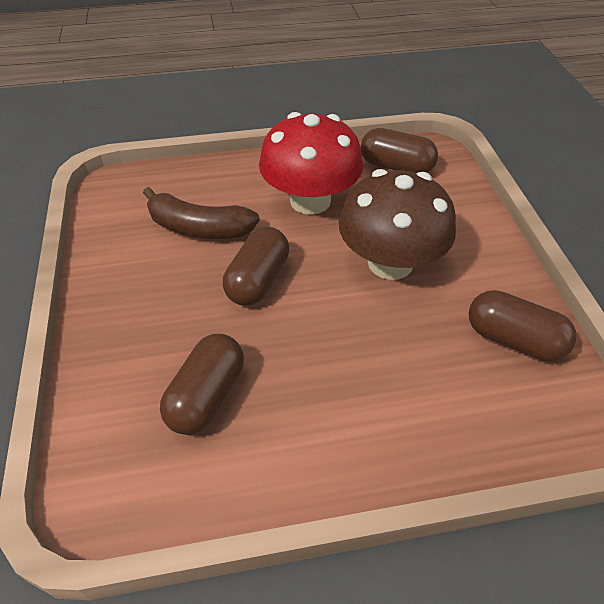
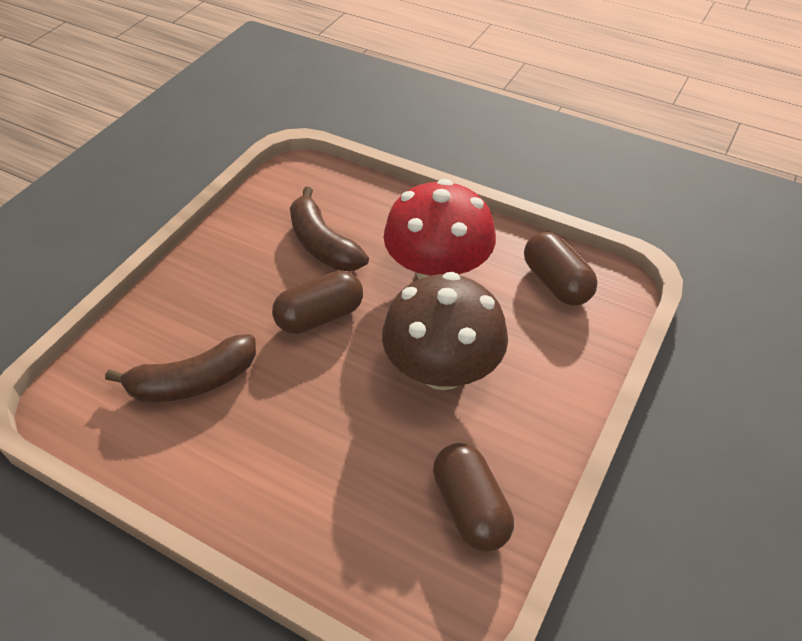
camera: 40 degrees right, 0 degrees up
brown capsule [160,334,244,435] -> brown banana [105,334,256,402]

